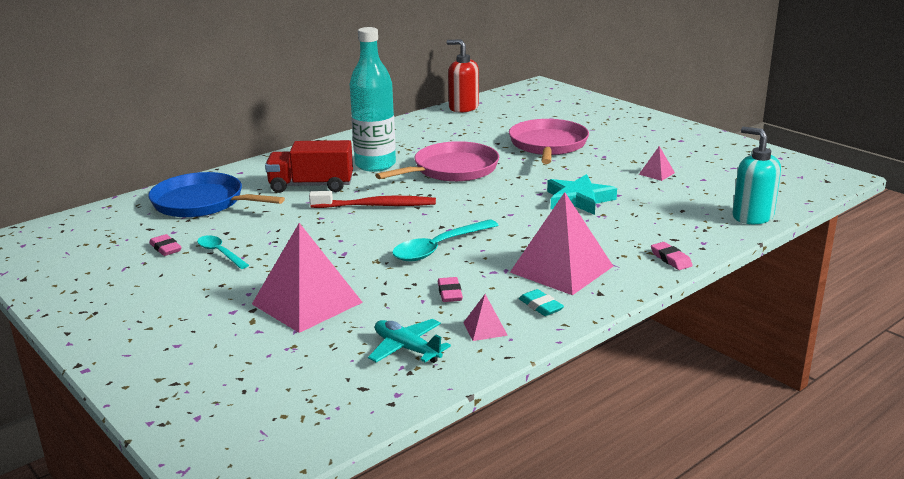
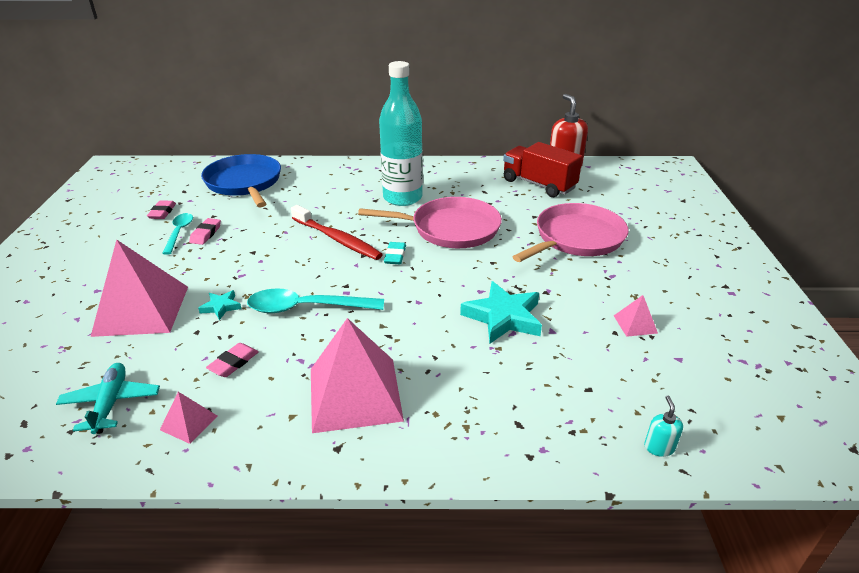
camera: 40 degrees right, 10 degrees up
red truck [265,140,353,193] -> red truck moved to [503,142,583,197]
turquoise eraser [519,289,564,316] -> turquoise eraser moved to [384,242,406,264]
pink eraser [651,242,693,270] -> pink eraser moved to [189,218,221,245]
turquoise soap dispenser [733,127,781,224] -> turquoise soap dispenser [644,396,683,457], size x0.46
none -> turquoise star [198,290,241,320]

